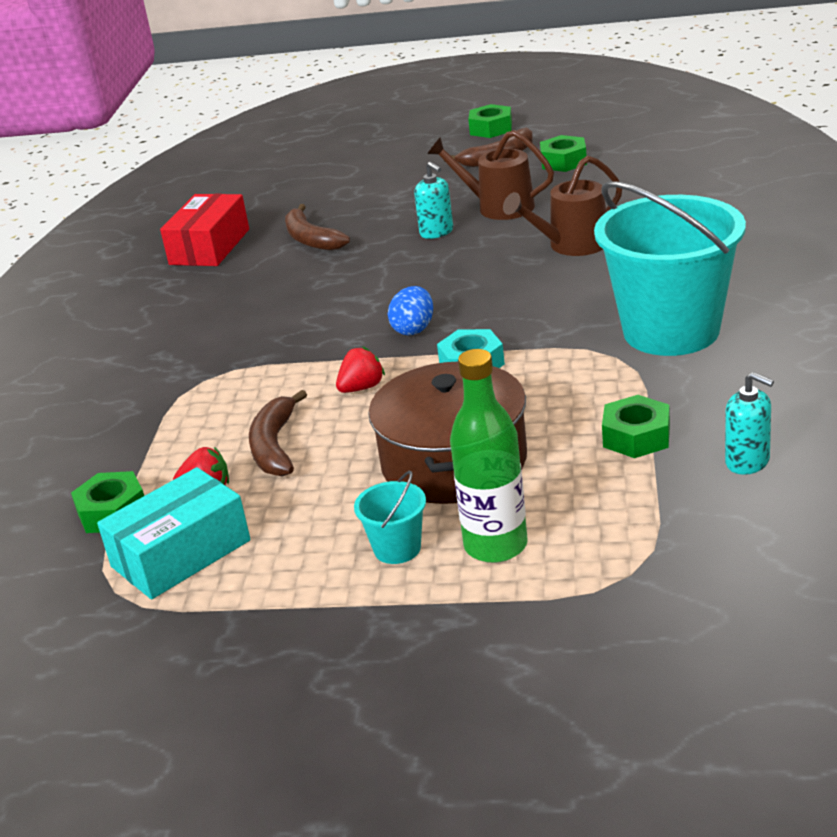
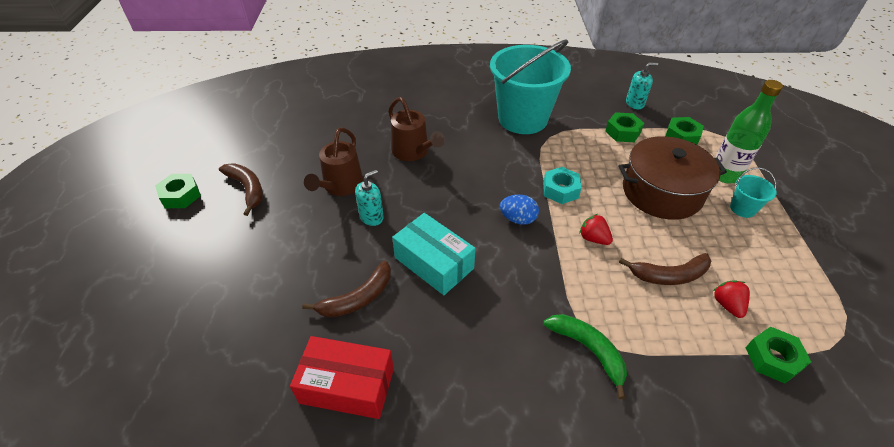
camera: 100 degrees left, 15 degrees up
turquoise box [97,467,250,599] -> turquoise box moved to [392,213,475,295]
green nut [540,135,587,172] -> green nut moved to [665,117,704,145]
turquoise soap dispenser [725,372,774,475] -> turquoise soap dispenser turned 45 degrees clockwise [626,62,658,109]
none -> green banana [543,314,627,399]

